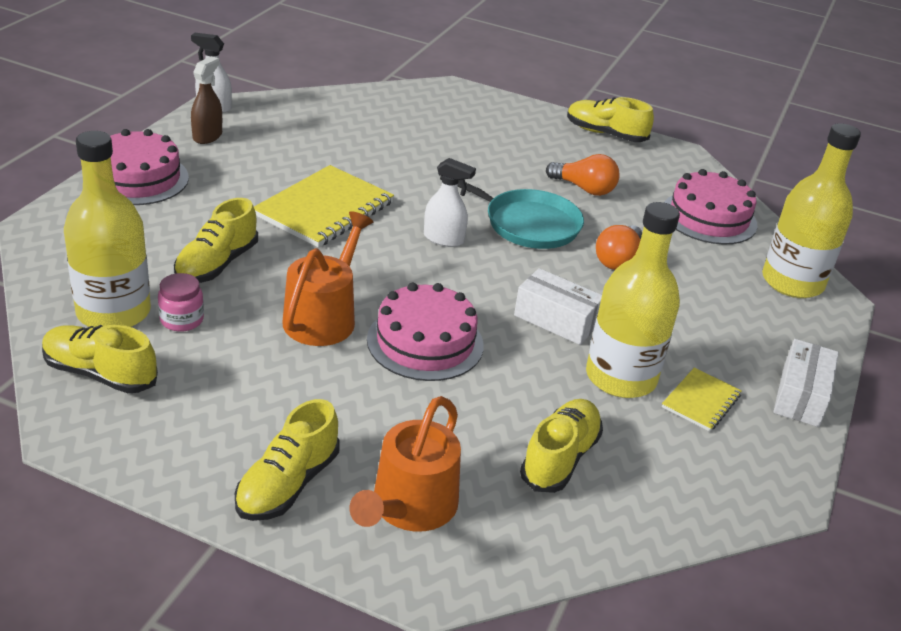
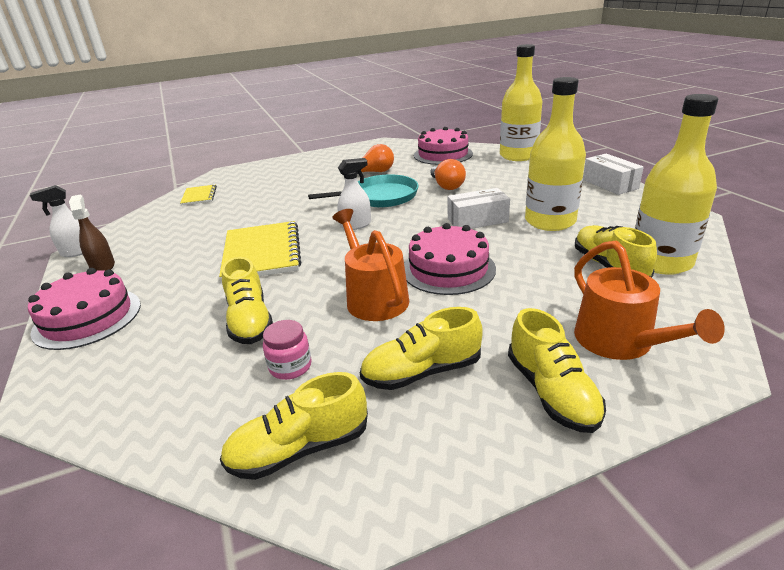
camera: 40 degrees left, 5 degrees down
yellow bottle [64,131,151,327] -> yellow bottle moved to [635,94,718,275]
yellow shoe [567,97,654,142] -> yellow shoe moved to [360,307,483,390]
yellow notebook [662,368,742,431] -> yellow notebook moved to [180,185,217,206]

